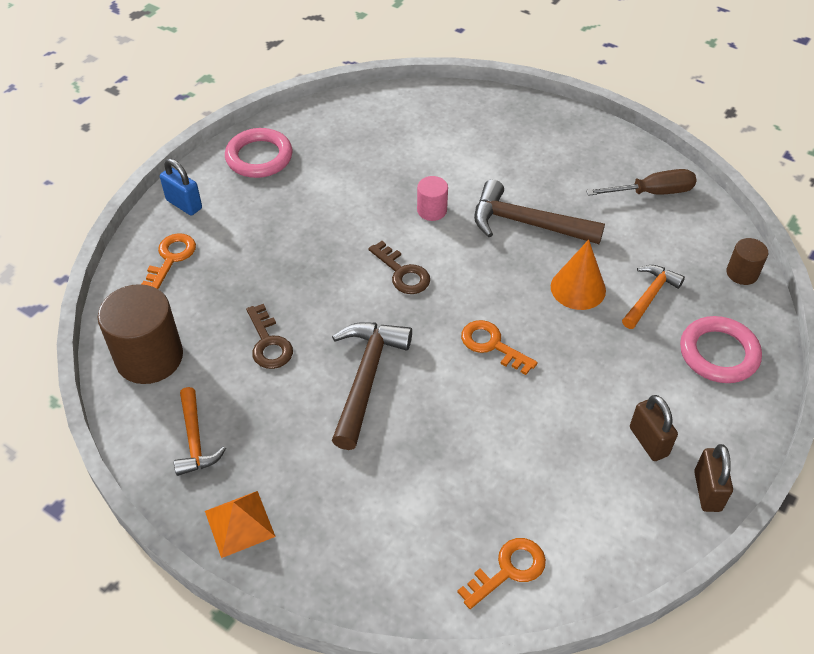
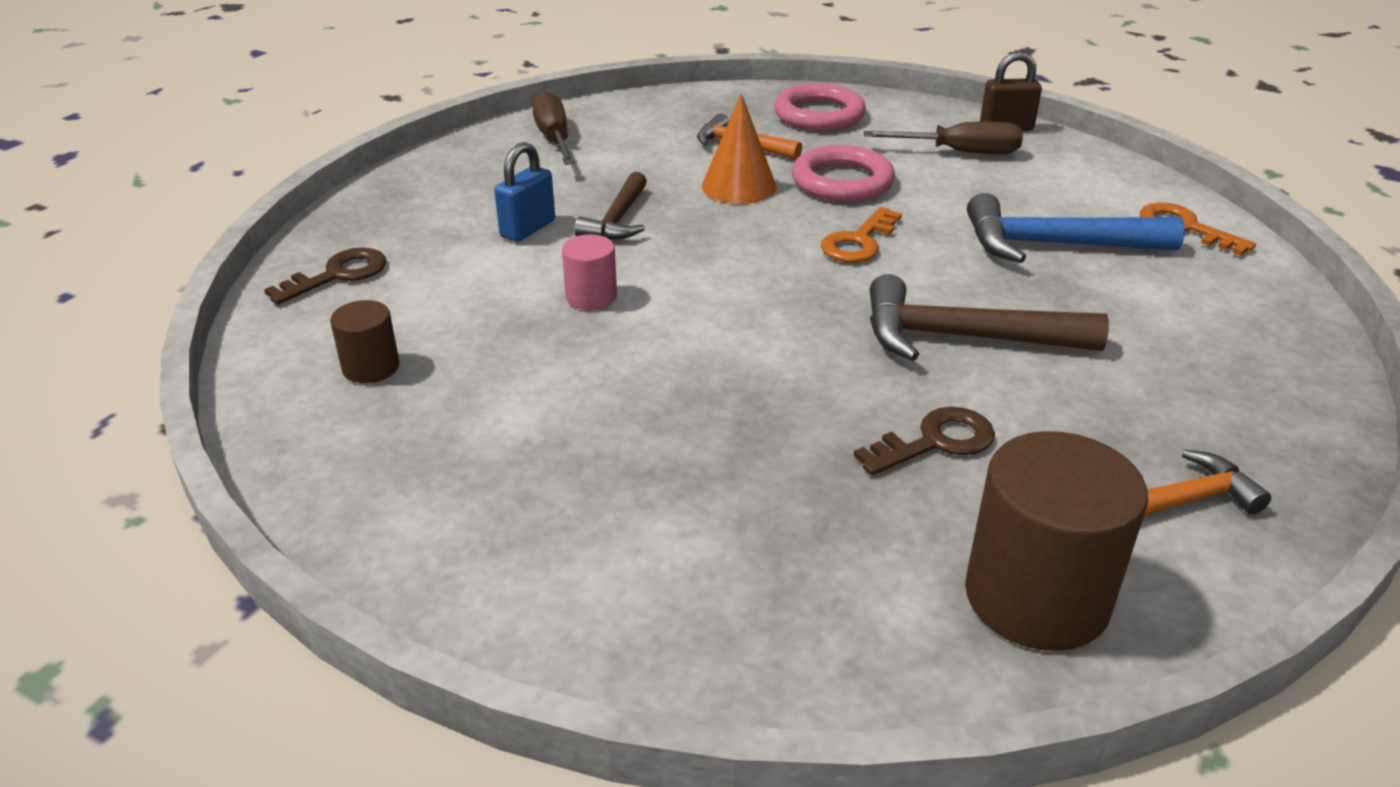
camera: 95 degrees left, 15 degrees down
orange key [142,233,196,289] -> none
blue padlock [160,159,202,215] -> blue padlock moved to [494,142,555,242]
orange pyramid [205,491,276,558] -> none
pink ring [225,128,293,178] -> pink ring moved to [792,145,895,202]
brown key [368,241,430,294] -> brown key moved to [264,247,387,305]
brown hammer [474,179,605,244] -> brown hammer [574,172,647,240], size x0.62
brown padlock [630,395,678,461] -> brown screwdriver [864,122,1023,154]
brown cylinder [726,238,768,285] -> brown cylinder moved to [330,300,400,383]
none -> blue hammer [967,193,1185,263]

